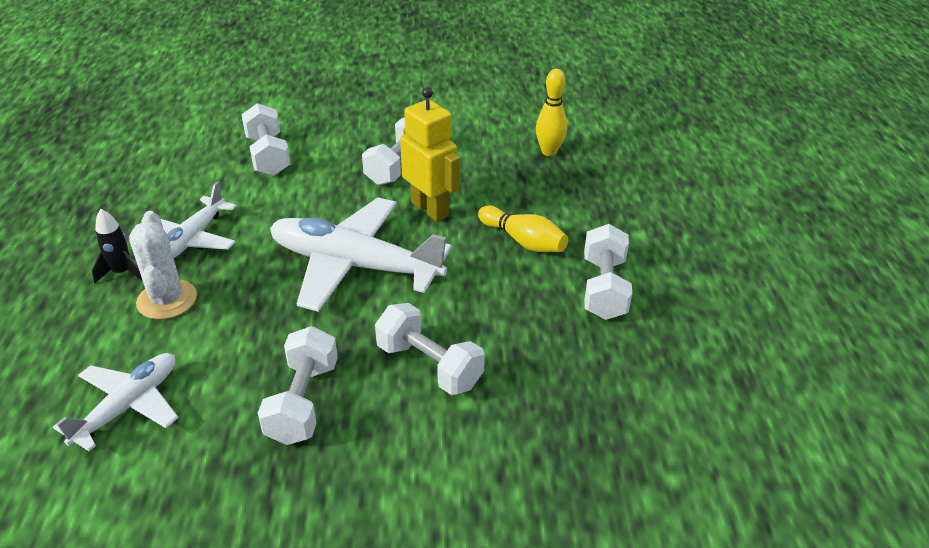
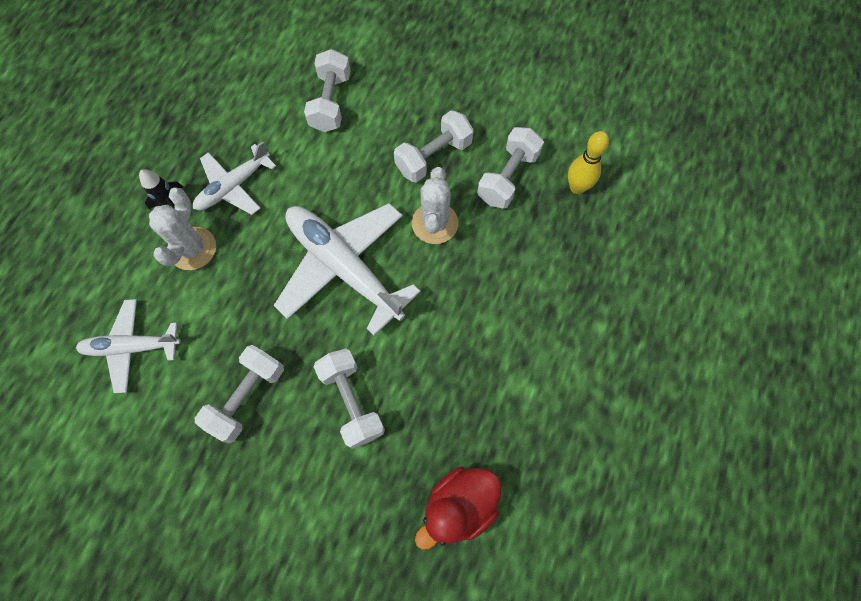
camera: 25 degrees right, 30 degrees up
white plane [53,353,179,451] -> white plane turned 150 degrees counterclockwise [76,299,181,393]
yellow robot [400,87,460,222] -> white cactus [412,167,458,244]
yellow bowling pin [478,206,568,252] -> none
white dumbbell [584,224,632,320] -> white dumbbell moved to [477,127,544,209]
none -> red duck [415,467,502,549]

